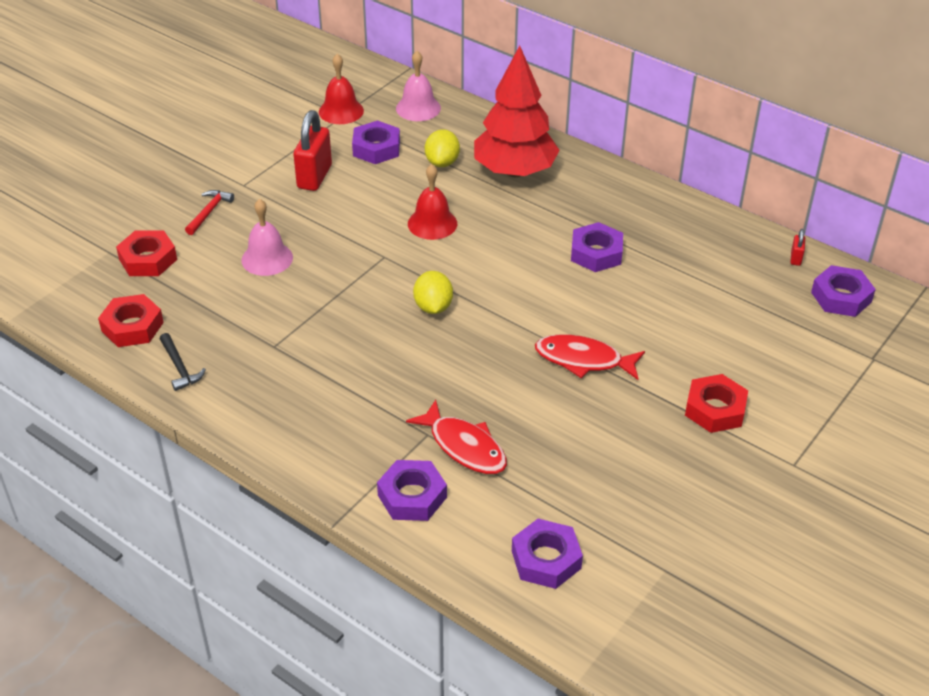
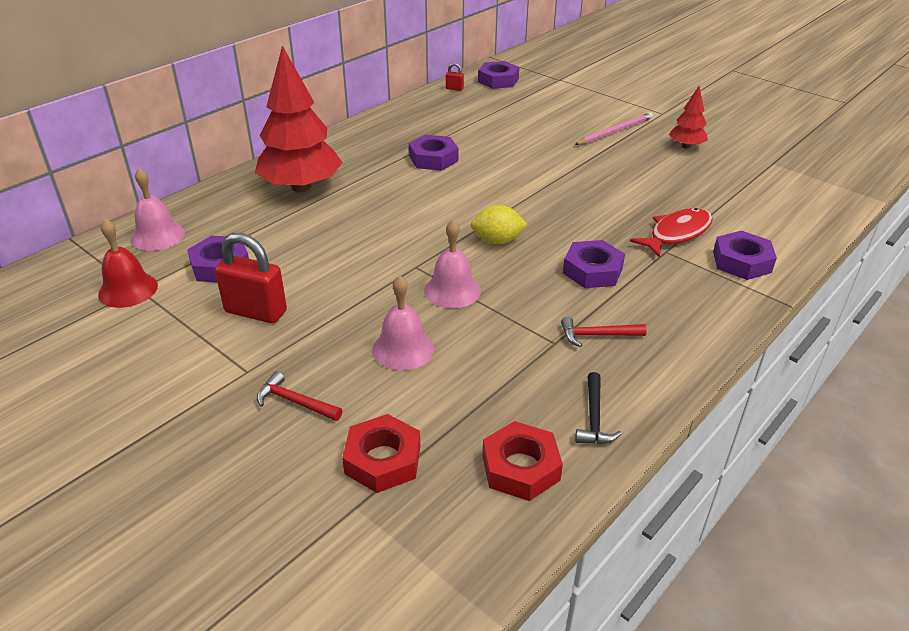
camera: 85 degrees left, 5 degrees down
black hammer [160,333,206,391] -> black hammer turned 120 degrees clockwise [575,372,622,444]
red bell [408,164,457,240] -> none
yellow lemon [425,129,460,167] -> none
purple nut [512,519,583,589] -> purple nut moved to [563,240,625,288]
red fish [535,334,645,380] -> none
red nut [685,374,748,433] -> pink pencil [574,112,653,145]
none -> pink bell [424,220,481,308]
none -> red hammer [561,317,647,347]
none -> red tree [669,86,708,149]

